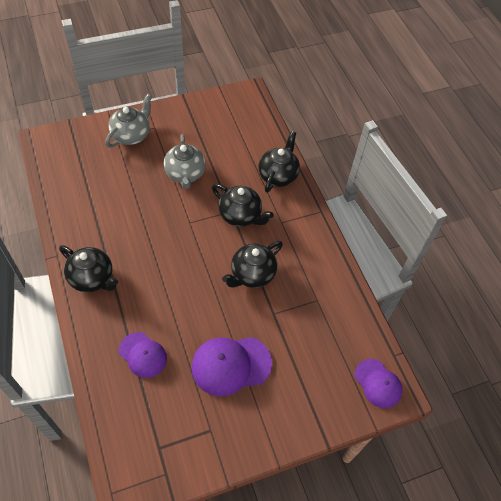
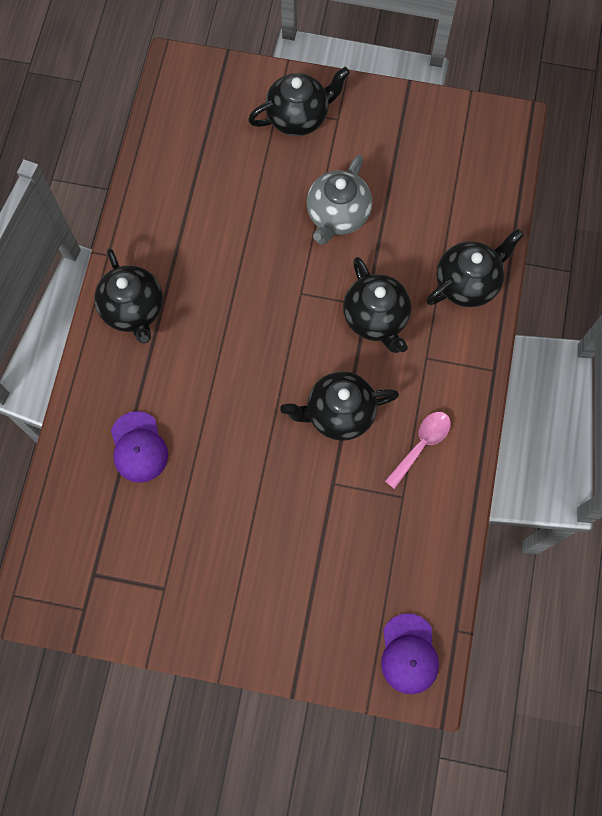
camera: 35 degrees right, 15 degrees up
grey teapot [105,94,152,147] -> black teapot [248,67,350,136]
purple cap [192,337,272,396] -> none
none -> pink spoon [385,412,451,489]

